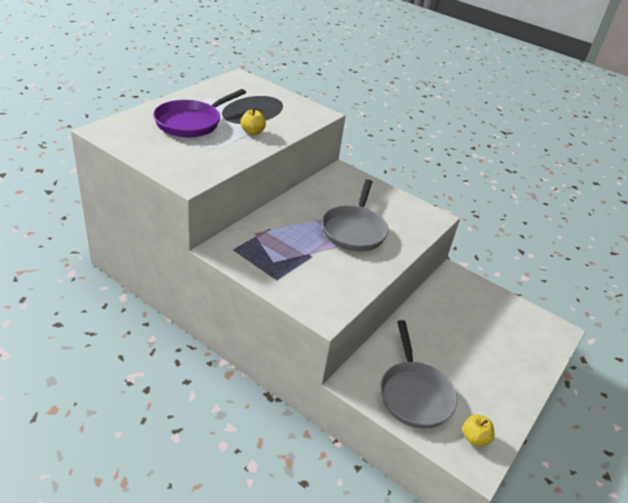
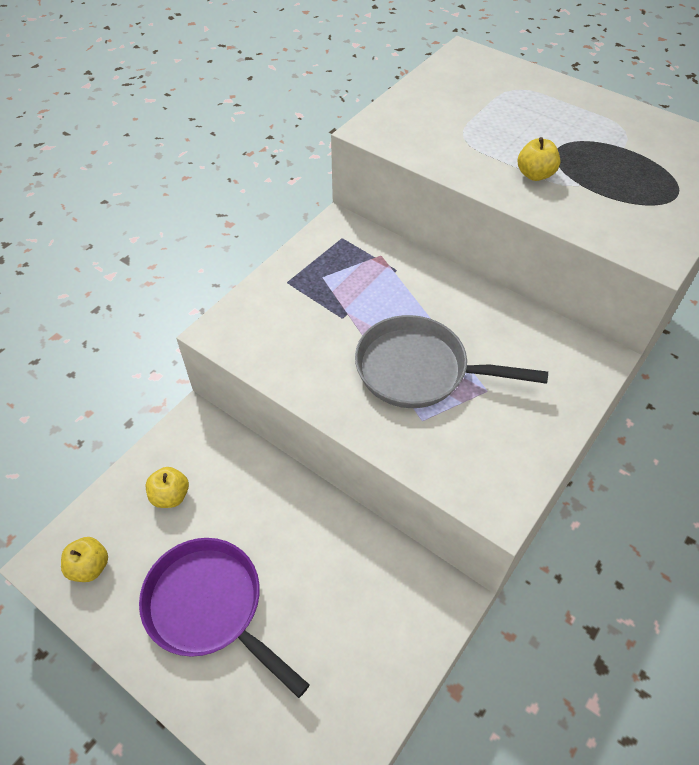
camera: 95 degrees right, 15 degrees up
purple pan [153,89,246,137] -> purple pan moved to [139,538,309,698]
grey pan [380,320,457,429] -> yellow apple [146,467,189,508]

